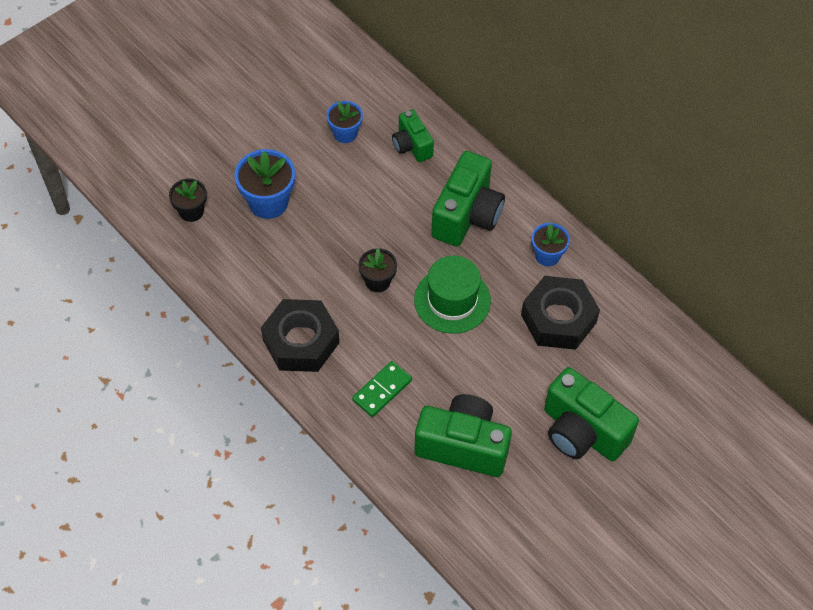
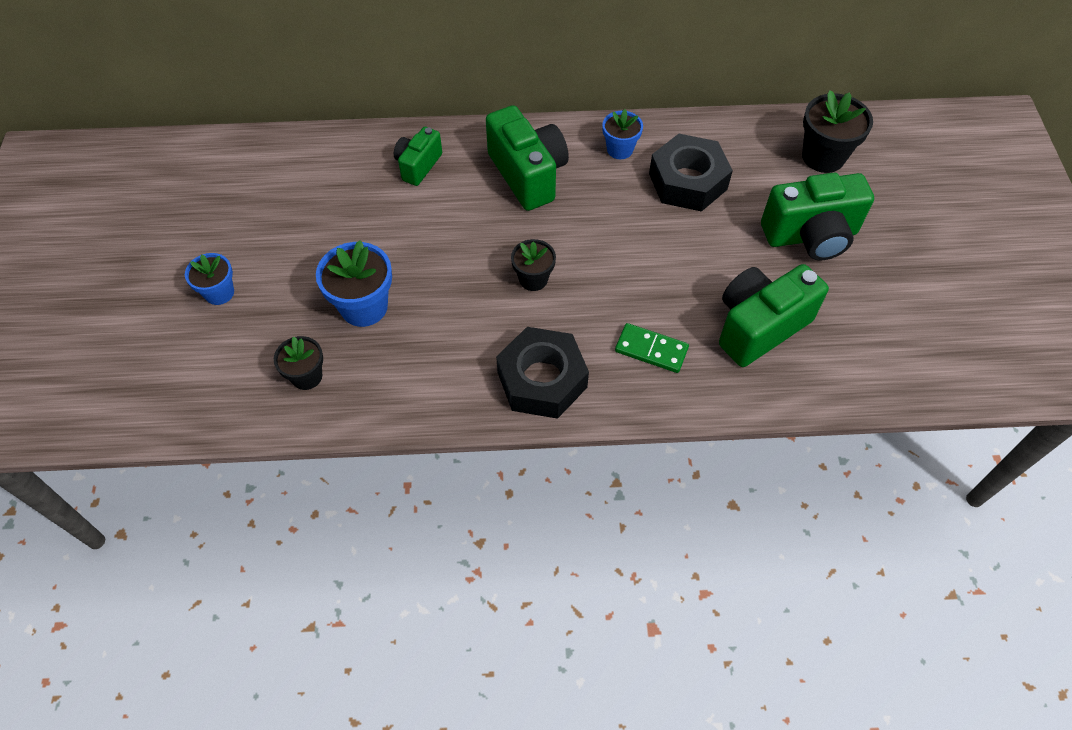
camera: 50 degrees left, 0 degrees up
blue flower pot [327,101,363,143] -> blue flower pot moved to [185,253,234,305]
green domino [352,361,412,417] -> green domino turned 60 degrees counterclockwise [615,323,689,373]
green camera [392,109,434,162] -> green camera turned 105 degrees clockwise [394,127,442,186]
green hat [414,256,491,334] -> none
none -> black flower pot [802,90,873,173]

